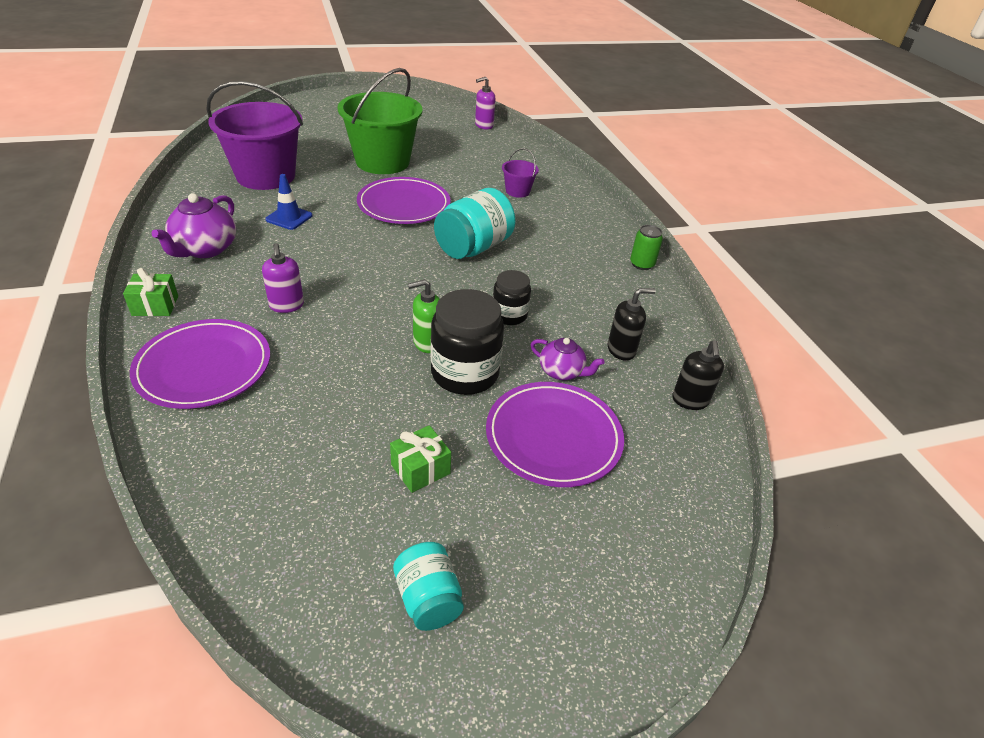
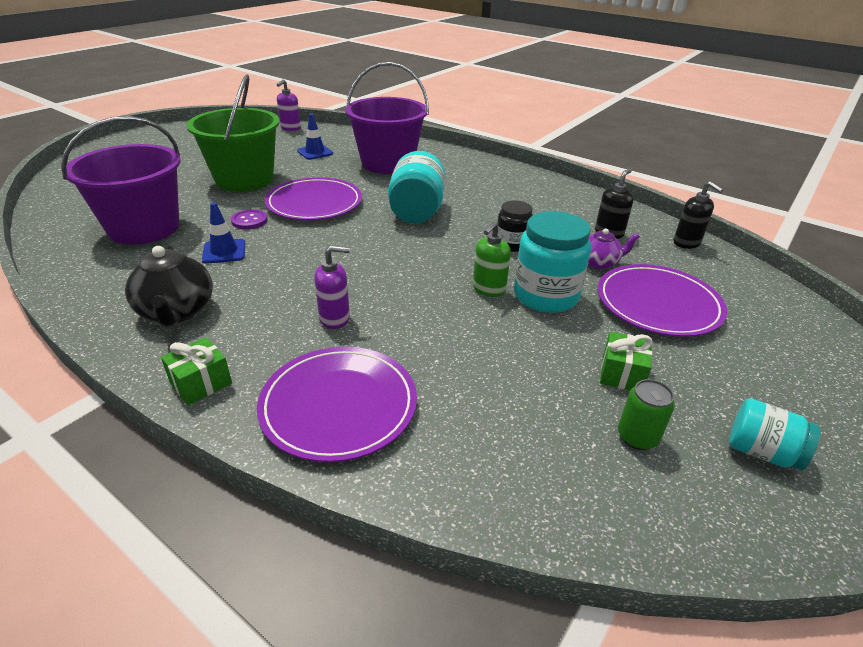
camera: 35 degrees left, 5 degrees down
purple teapot [152,193,236,258] -> black teapot [125,245,213,327]
purple soap dispenser [262,243,304,313] -> purple soap dispenser turned 45 degrees counterclockwise [314,246,350,329]
black jar [431,289,504,395] -> turquoise jar [514,211,591,313]
purple bucket [502,148,539,198] -> purple bucket [345,62,429,174], size x2.28
green can [630,225,663,270] -> green can moved to [618,379,675,450]
none -> purple button [231,209,268,229]
none -> blue traffic cone [297,114,333,160]

